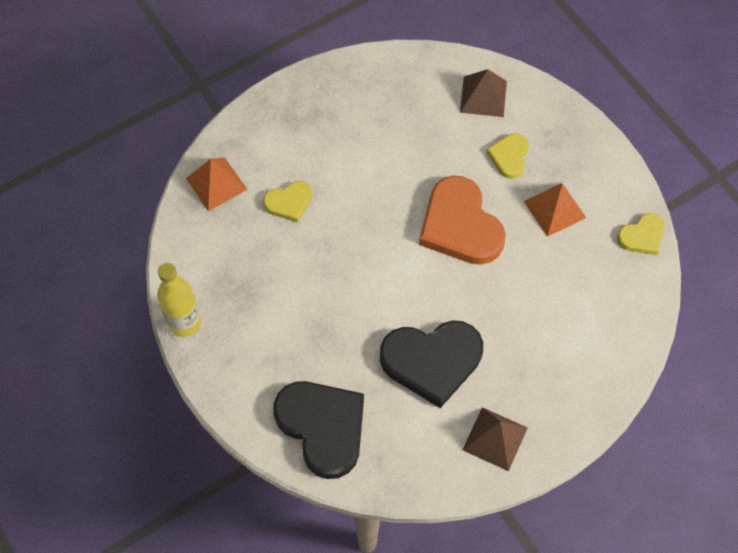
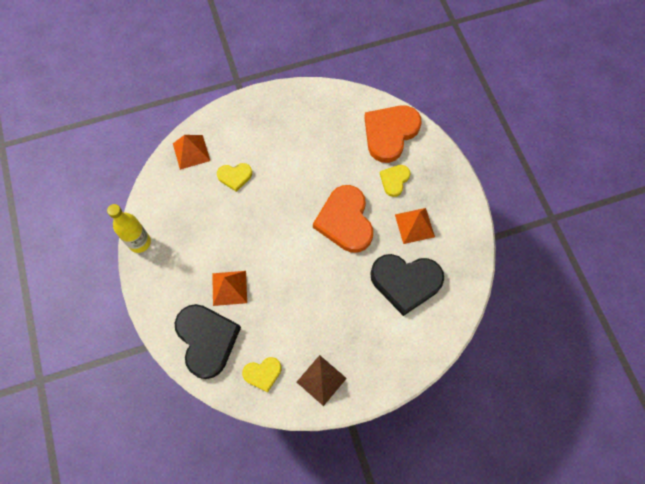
camera: 15 degrees right, 5 degrees up
black heart [380,320,483,408] -> black heart moved to [370,254,444,316]
brown pyramid [460,69,507,117] -> orange heart [364,105,422,163]
yellow heart [617,213,665,255] -> yellow heart moved to [242,357,282,392]
none -> orange pyramid [212,271,247,306]

